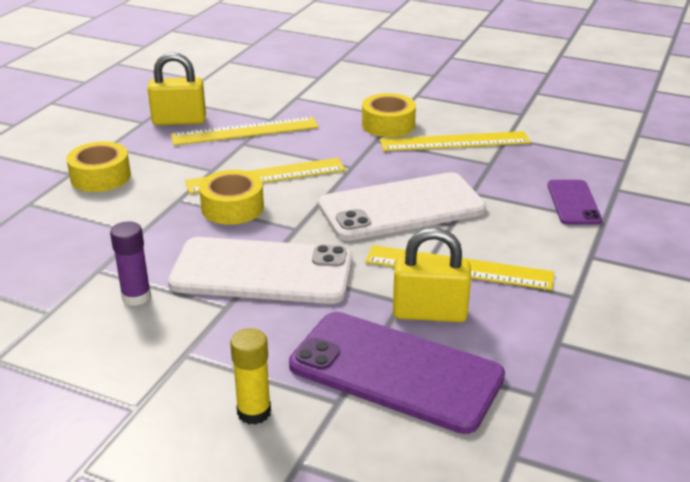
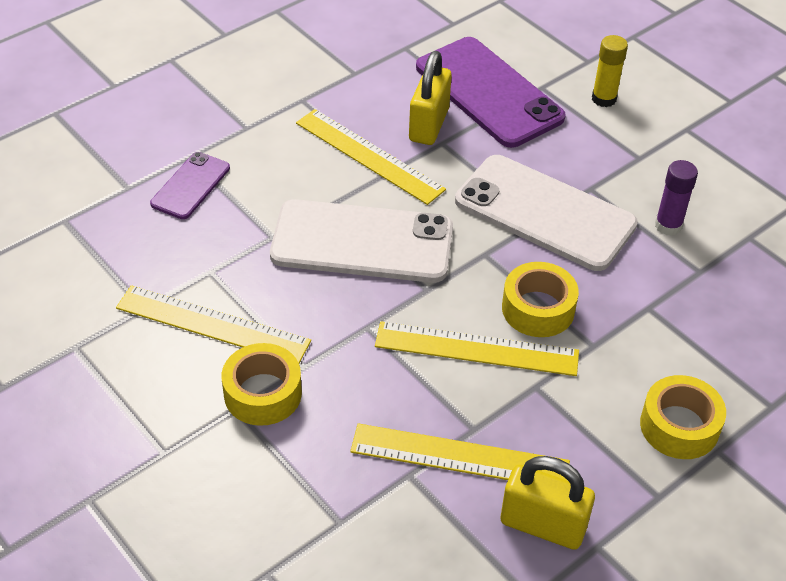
camera: 155 degrees left, 15 degrees up
yellow padlock [393,228,471,322] -> yellow padlock turned 75 degrees clockwise [409,51,452,145]

